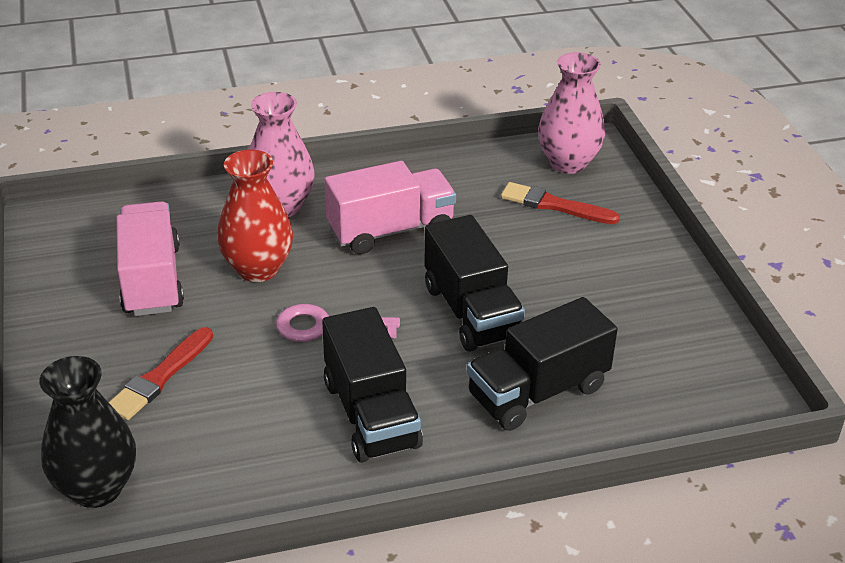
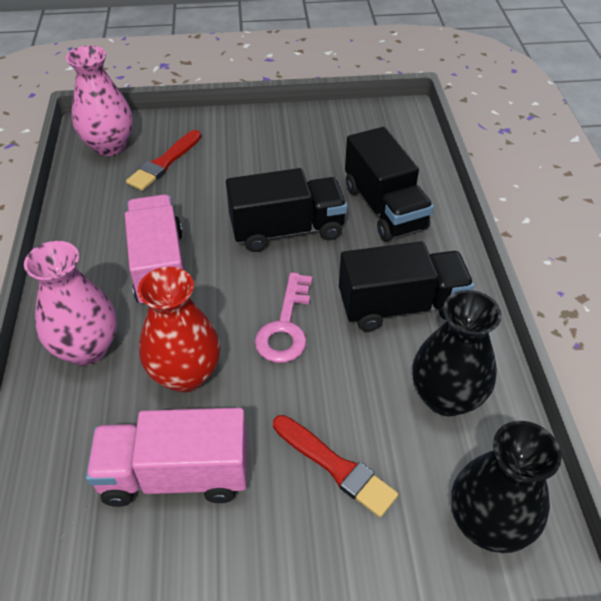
camera: 80 degrees left, 10 degrees up
none -> black vase [412,290,502,416]

